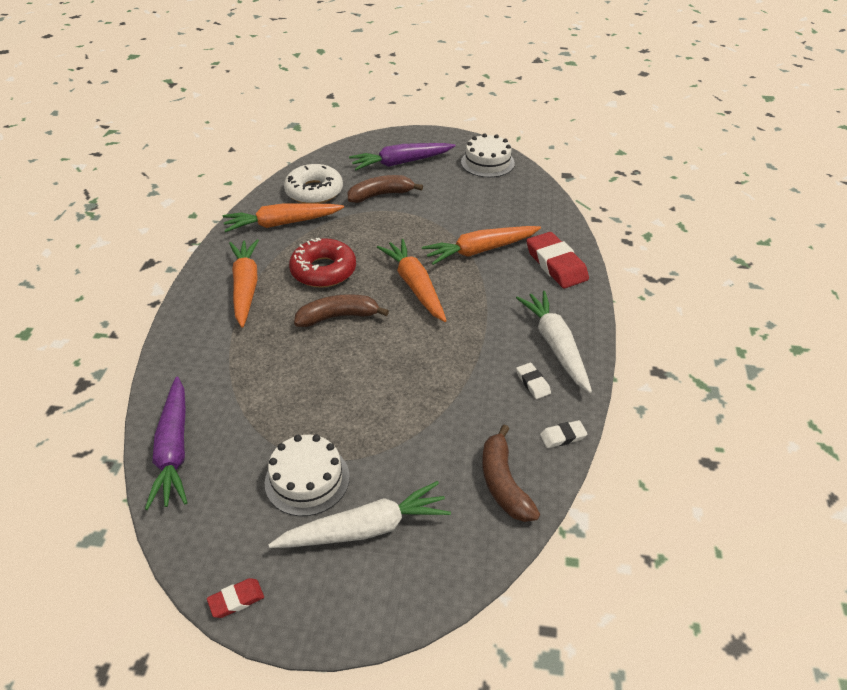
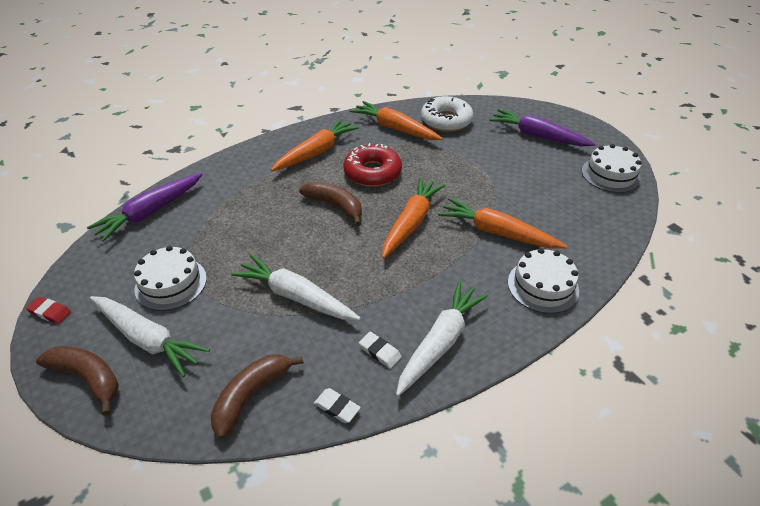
camera: 50 degrees right, 0 degrees up
brown banana [347,175,423,203] -> brown banana moved to [36,346,119,416]
white eraser [516,363,551,399] -> white eraser turned 75 degrees counterclockwise [359,332,402,369]
red eraser [526,232,589,288] -> white cake [508,248,579,314]
none -> white carrot [231,254,360,320]

